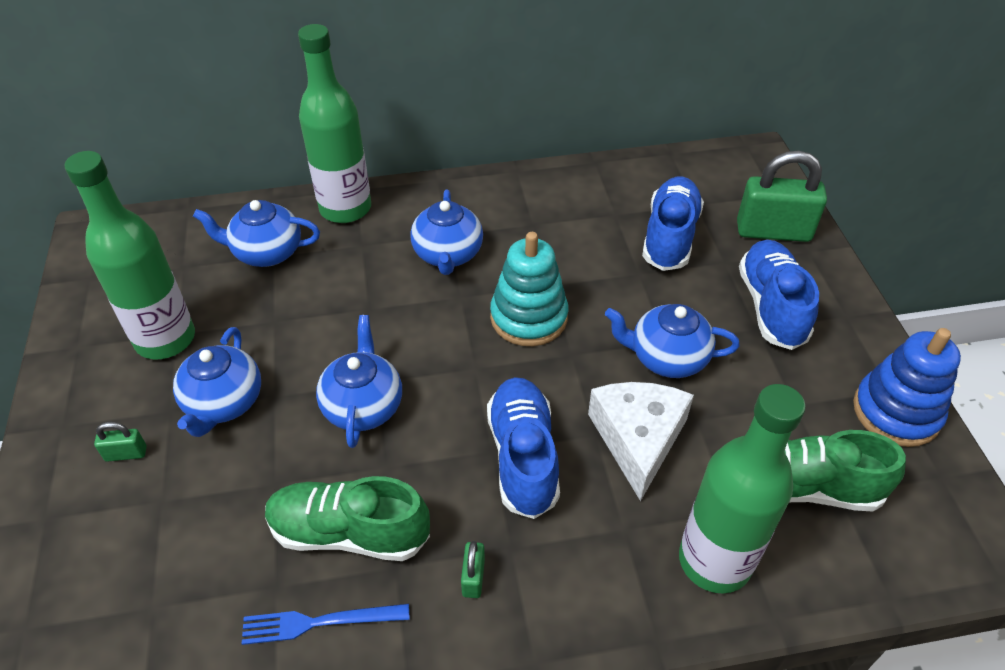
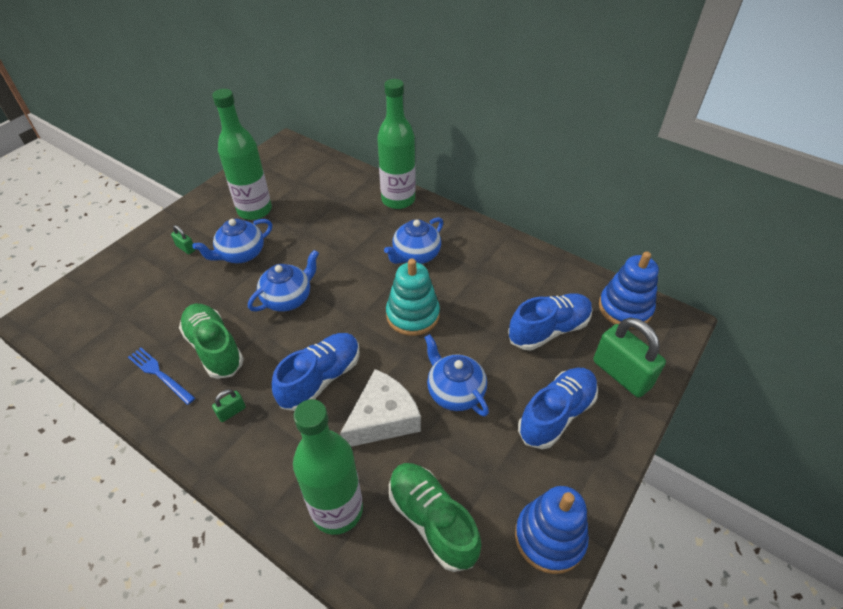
camera: 45 degrees right, 0 degrees up
blue teapot [193,200,320,267] -> none
none -> blue stacking toy [599,251,659,328]

